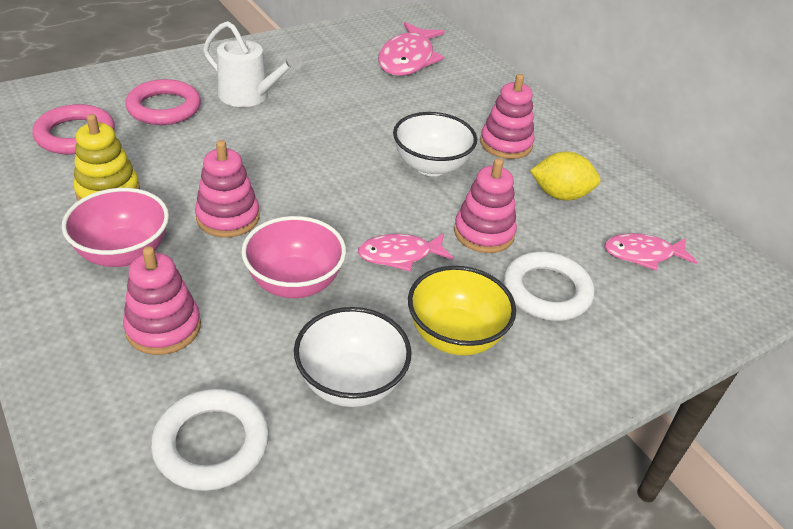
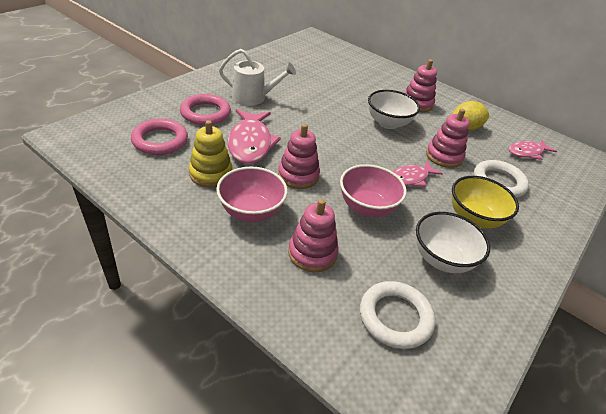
camera: 20 degrees left, 0 degrees up
pink fish [378,22,445,76] -> pink fish moved to [228,109,281,164]

